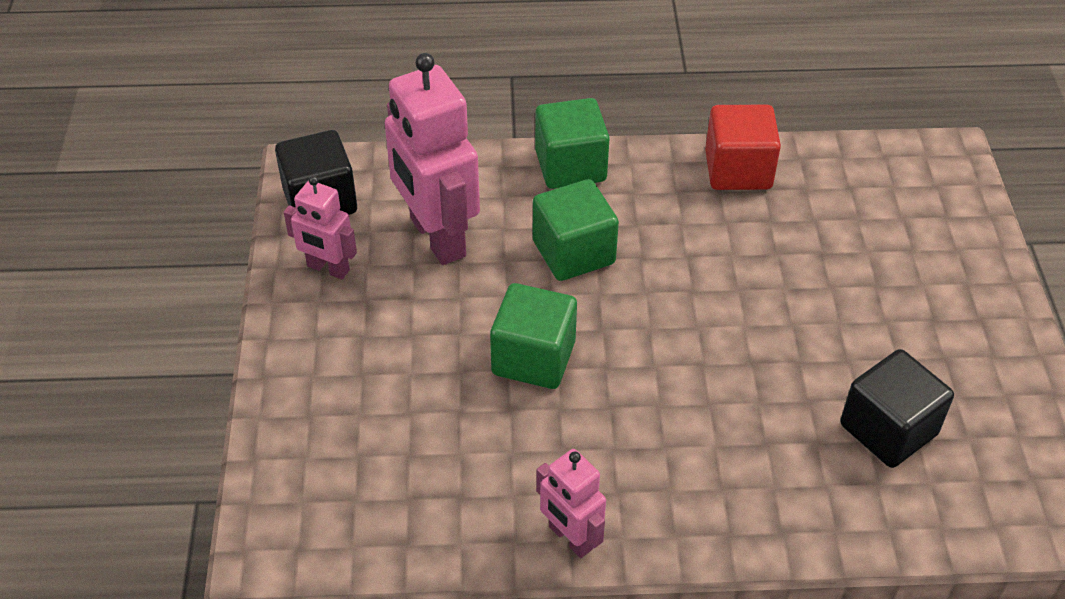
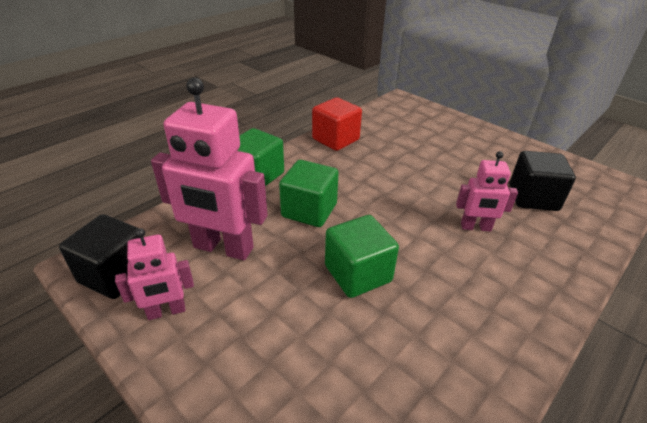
camera: 45 degrees left, 10 degrees down
pink robot [536,449,606,558] -> pink robot moved to [456,151,518,232]

